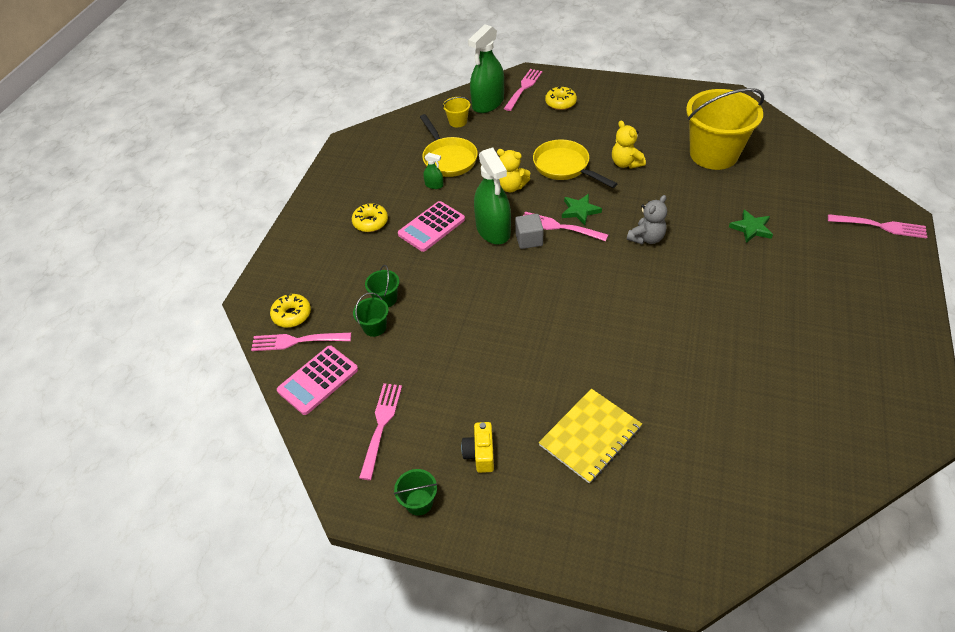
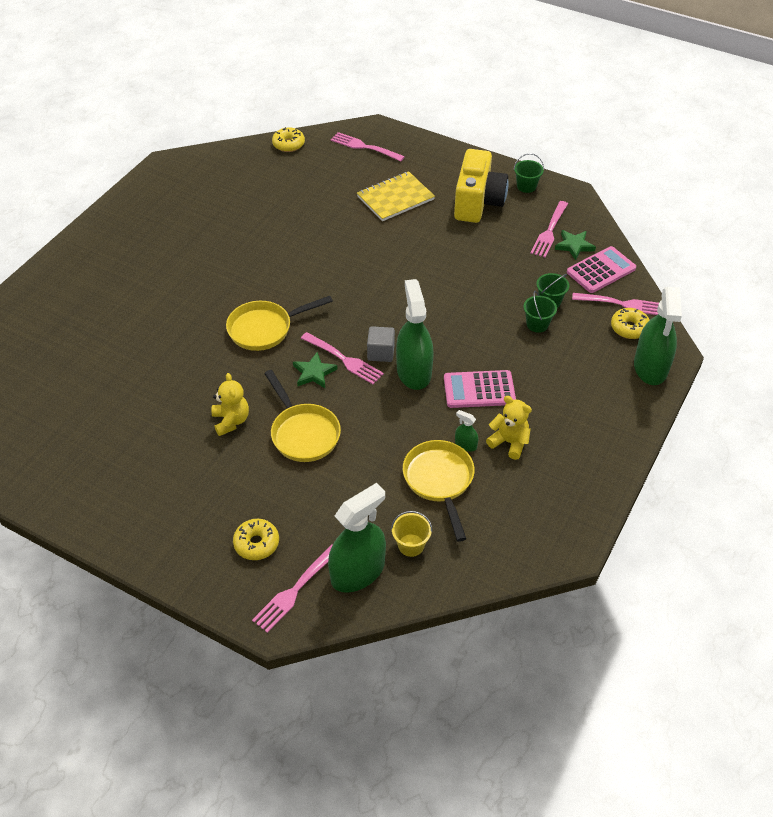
camera: 170 degrees left, 0 degrees up
yellow donut [352,204,388,232] -> yellow donut moved to [272,127,305,152]
pink calculator [398,201,465,252] -> pink calculator turned 150 degrees counterclockwise [444,370,516,408]
yellow camera [461,422,494,473] -> yellow camera [454,149,509,223], size x2.09
yellow teddy bear [497,149,530,192] -> yellow teddy bear moved to [486,396,532,460]
grey teddy bear [627,195,667,245] -> yellow pan [226,296,333,351]
yellow bucket [686,88,764,170] -> none
green star [729,210,773,243] -> green star moved to [555,230,596,260]
pink fork [828,214,927,239] -> pink fork moved to [331,132,405,161]
none -> green spray bottle [634,287,682,385]

